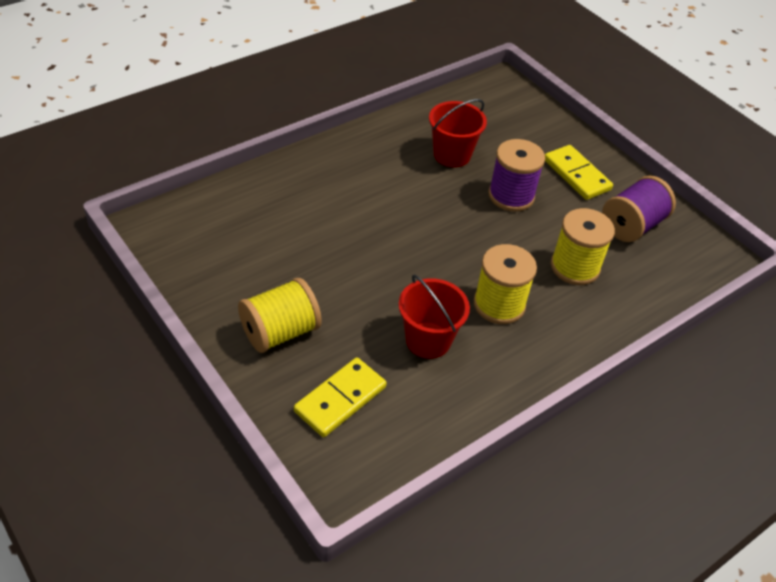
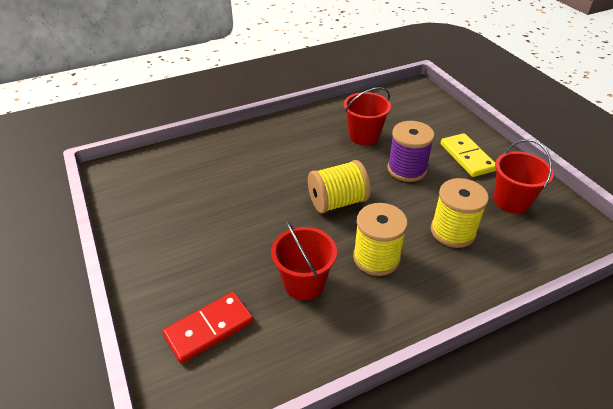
camera: 15 degrees right, 5 degrees down
yellow spool [238,278,322,353] -> yellow spool moved to [308,160,371,214]
yellow domino [294,357,386,437] -> red domino [162,292,253,364]
purple spool [602,176,676,242] -> red bucket [494,139,554,213]

